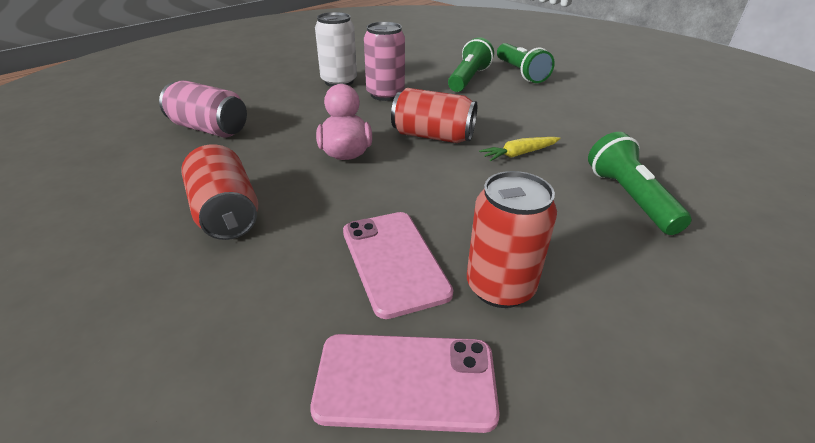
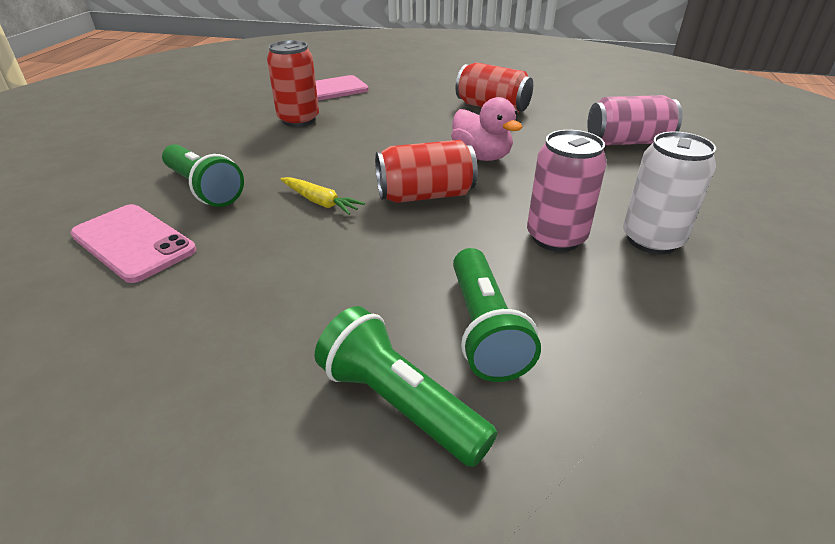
camera: 150 degrees right, 0 degrees up
pink phone [343,212,453,319] -> pink phone moved to [70,204,196,283]
yellow carrot [479,137,560,162] -> yellow carrot turned 90 degrees clockwise [280,177,365,215]

